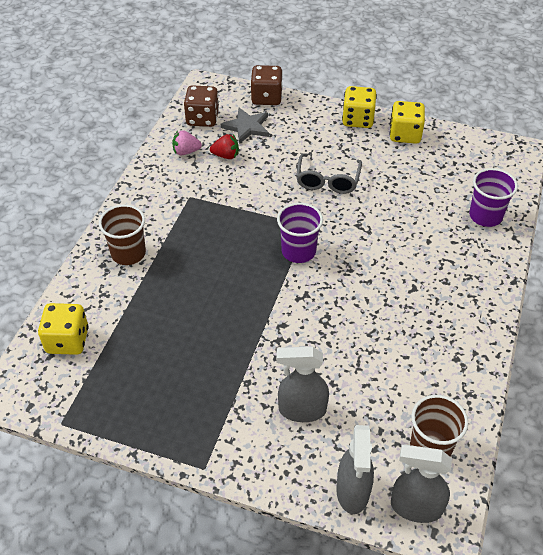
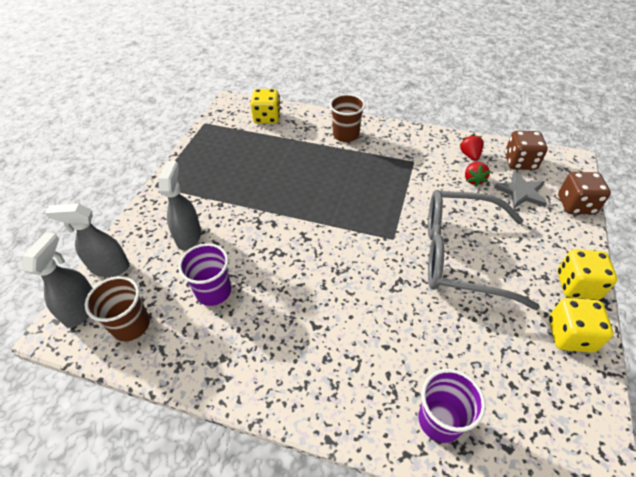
camera: 90 degrees right, 0 degrees up
pink strawberry [172,130,202,155] -> red strawberry [459,134,483,161]
purple cup [277,203,323,263] -> purple cup moved to [178,243,231,306]
grey glasses [296,153,362,194] -> grey glasses [428,190,540,310], size x1.83

